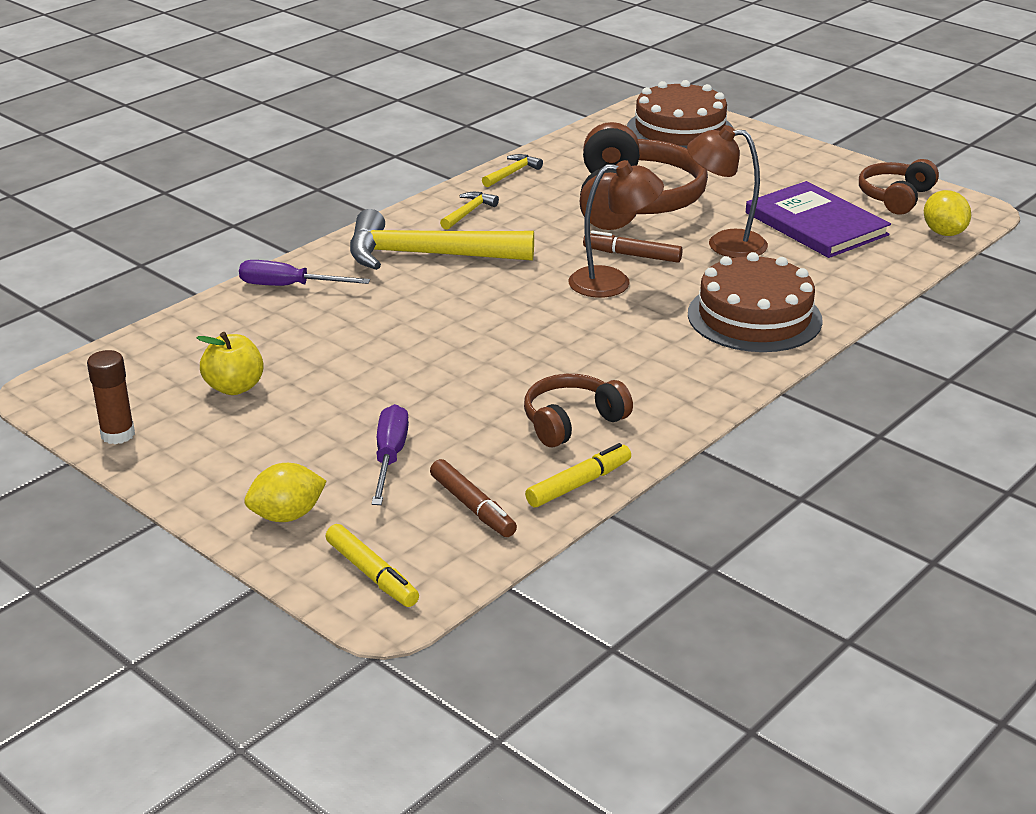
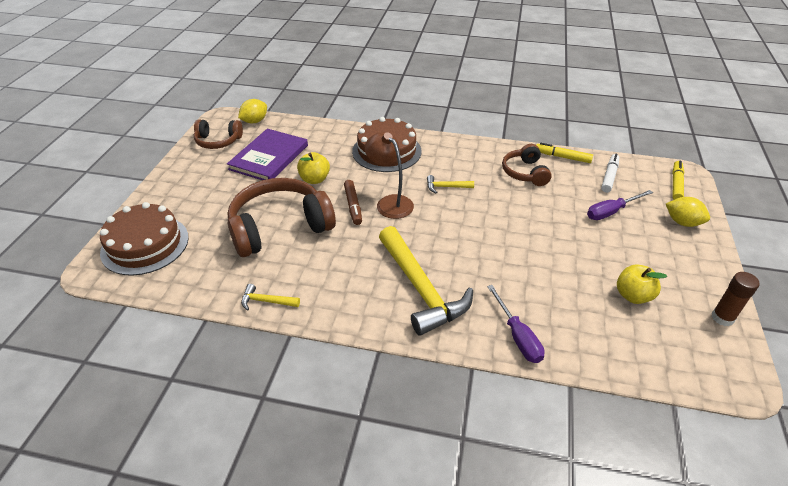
camera: 120 degrees left, 10 degrees up
brown marker [430,459,517,537] -> white marker [601,154,620,193]
yellow hammer [440,192,499,230] -> yellow hammer moved to [427,175,474,193]
brown headphones [524,374,633,447] -> brown headphones turned 60 degrees clockwise [502,144,552,186]
brown lamp [687,125,768,258] -> yellow apple [297,152,330,184]

